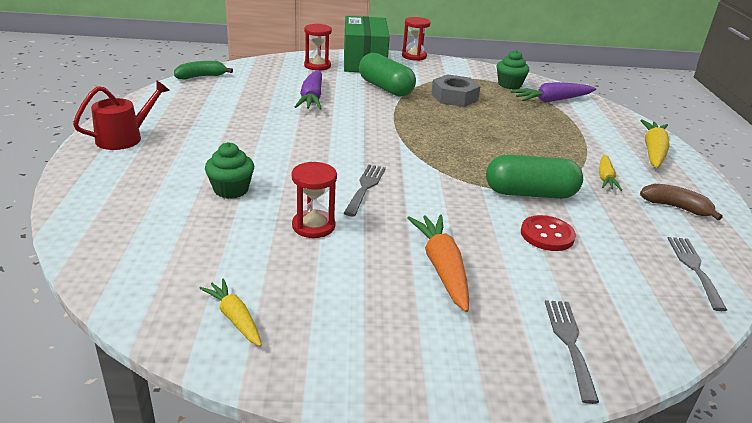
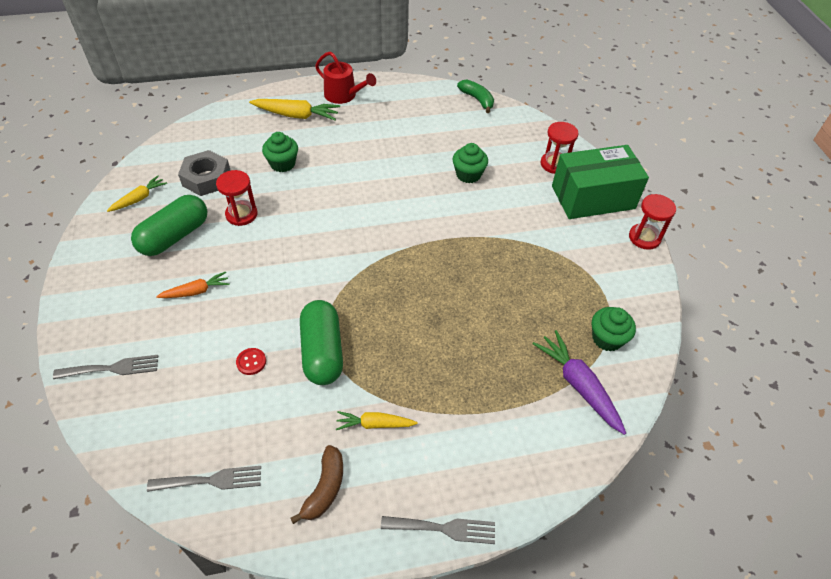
camera: 80 degrees right, 20 degrees up
purple carrot [295,70,322,110] -> green cupcake [453,143,488,183]
grey fork [344,165,386,216] -> grey fork moved to [381,516,495,544]
green capsule [359,53,416,97] -> green capsule moved to [131,195,207,256]
orange carrot [407,215,469,312] -> orange carrot [156,272,230,298], size x0.62
grey nut [431,74,481,107] -> grey nut moved to [178,150,231,196]
red button [521,215,576,251] -> red button [236,348,266,375], size x0.62
yellow carrot [640,119,669,168] -> yellow carrot moved to [249,99,340,120]

